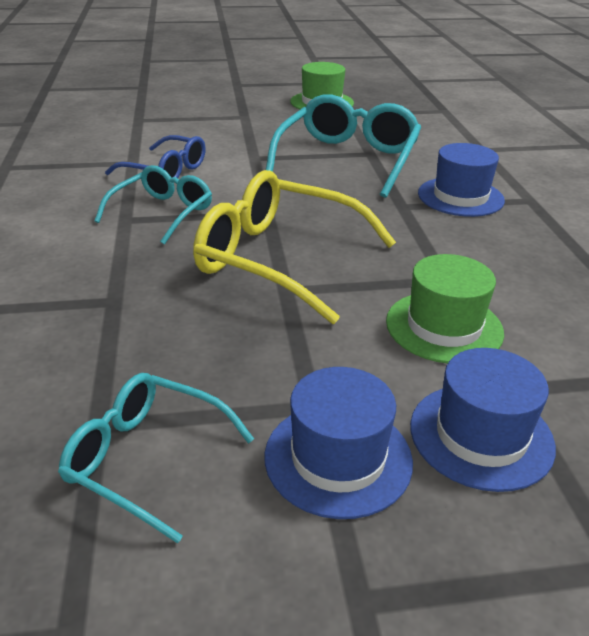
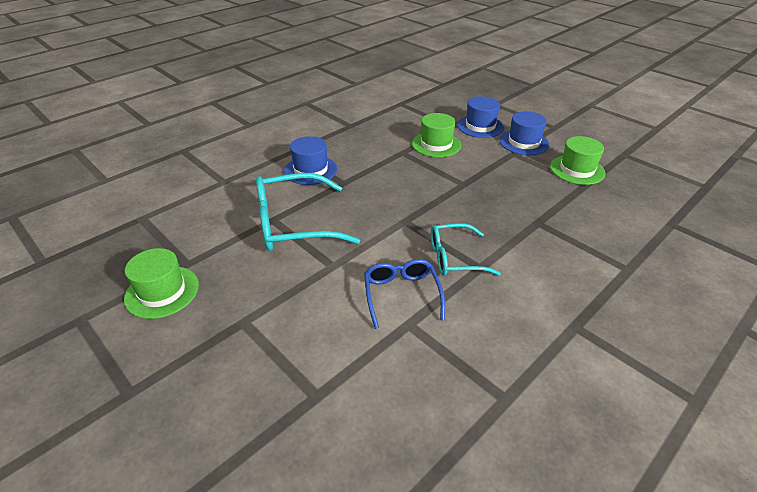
camera: 125 degrees left, 5 degrees up
turquoise glasses [58,373,254,544] -> green hat [550,136,606,185]
yellow glasses [193,170,396,324] -> none

